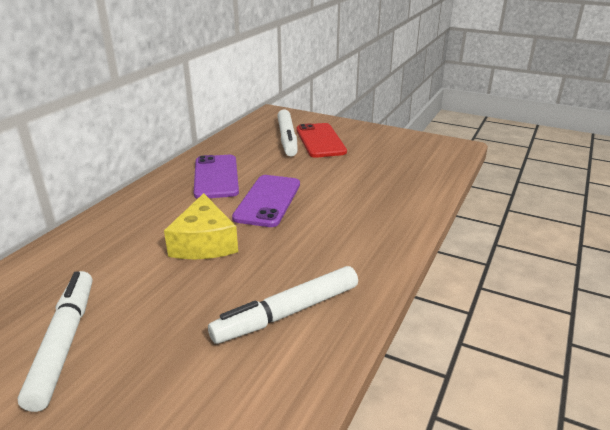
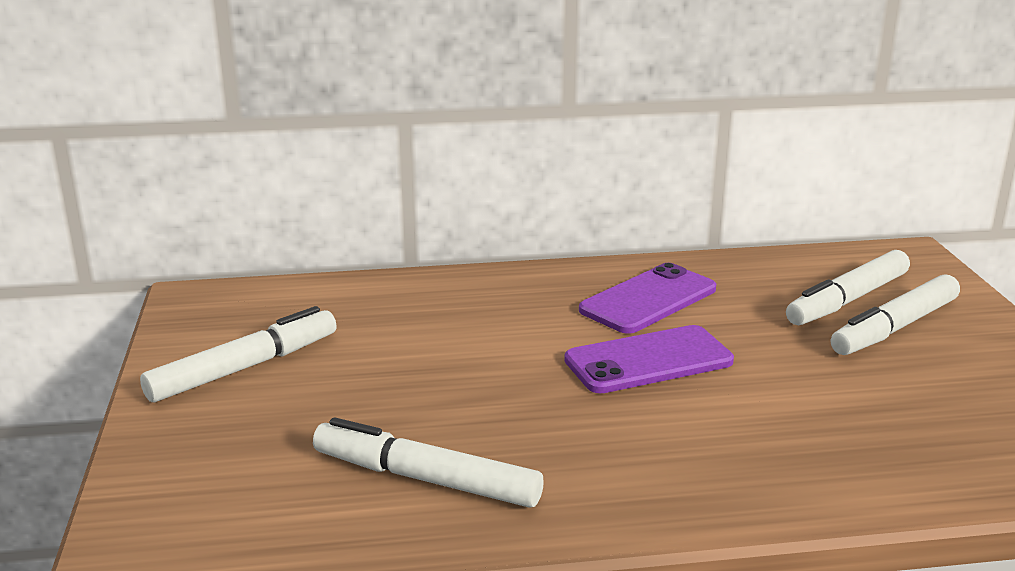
camera: 55 degrees right, 5 degrees down
yellow cheese [164,193,238,259] -> none
red phone [296,123,347,158] -> white marker [831,274,960,355]

